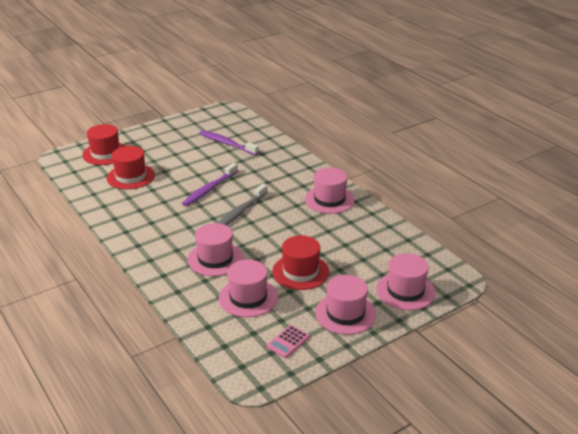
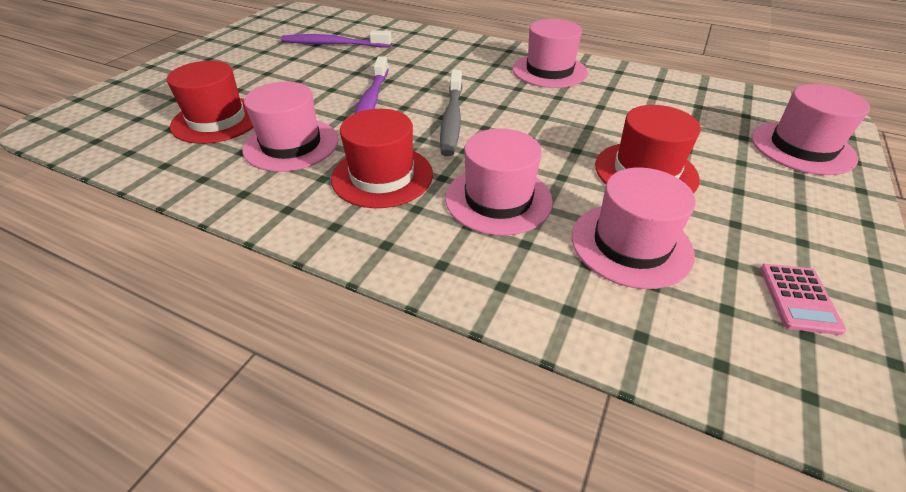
camera: 30 degrees left, 10 degrees up
red hat [82,124,125,165] -> red hat moved to [331,109,433,208]
pink hat [315,275,376,335] -> pink hat moved to [242,81,338,172]

